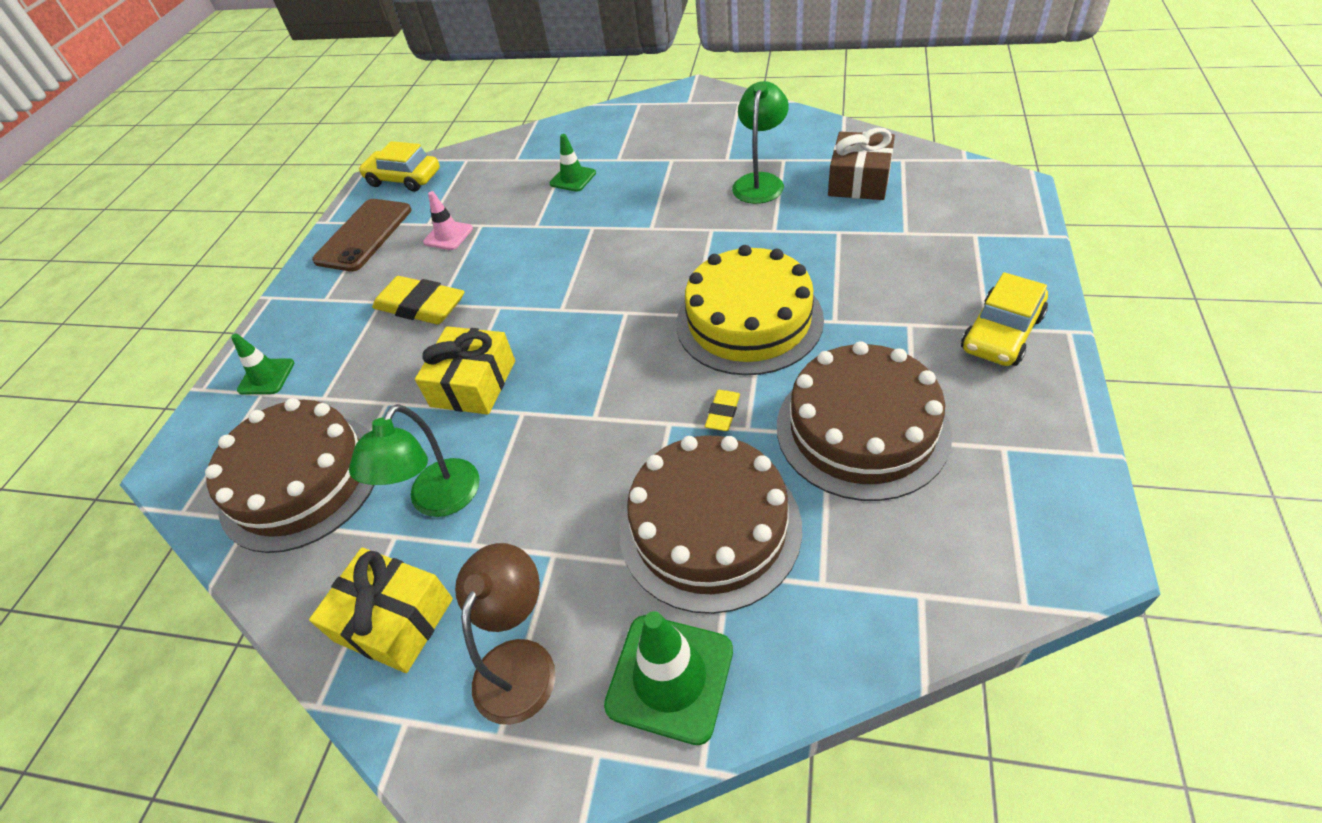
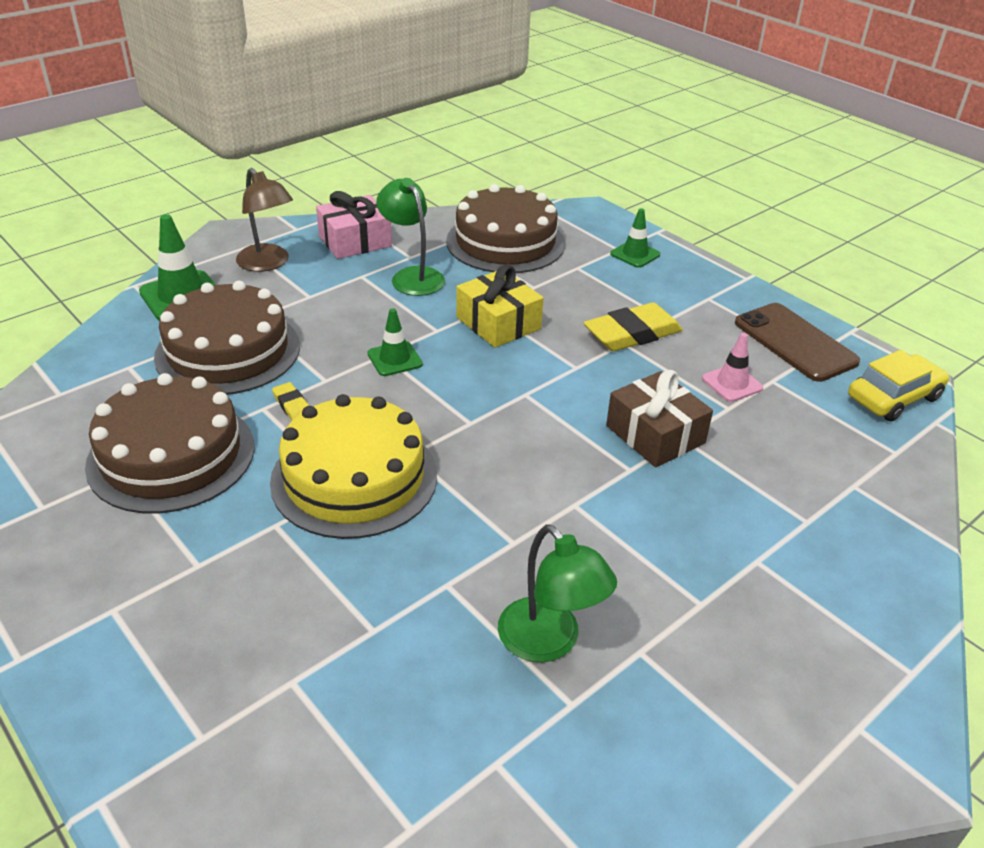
camera: 120 degrees right, 10 degrees down
yellow gift [309,548,453,673] -> pink gift [316,191,392,259]
green traffic cone [550,134,596,192] -> green traffic cone moved to [367,308,423,376]
brown gift [828,128,895,200] -> brown gift moved to [606,370,713,467]
yellow car [961,272,1048,366] -> none

